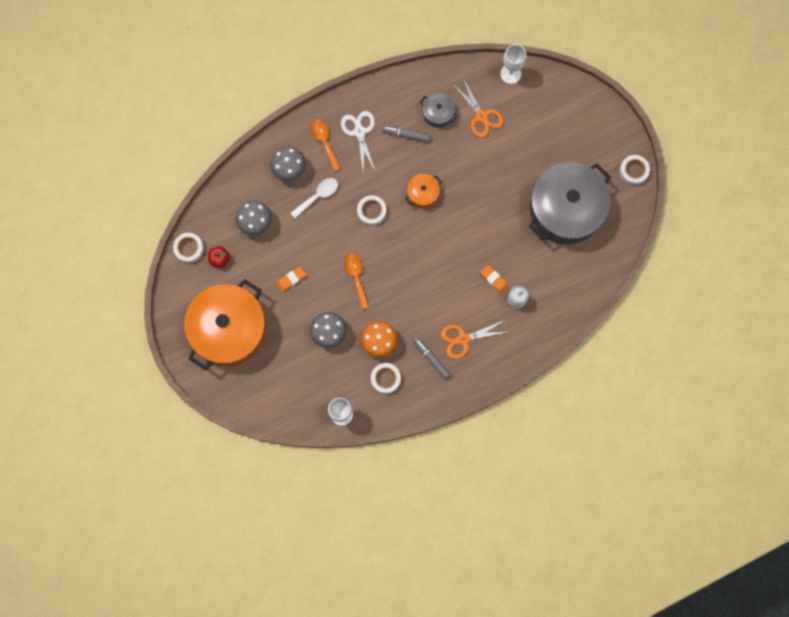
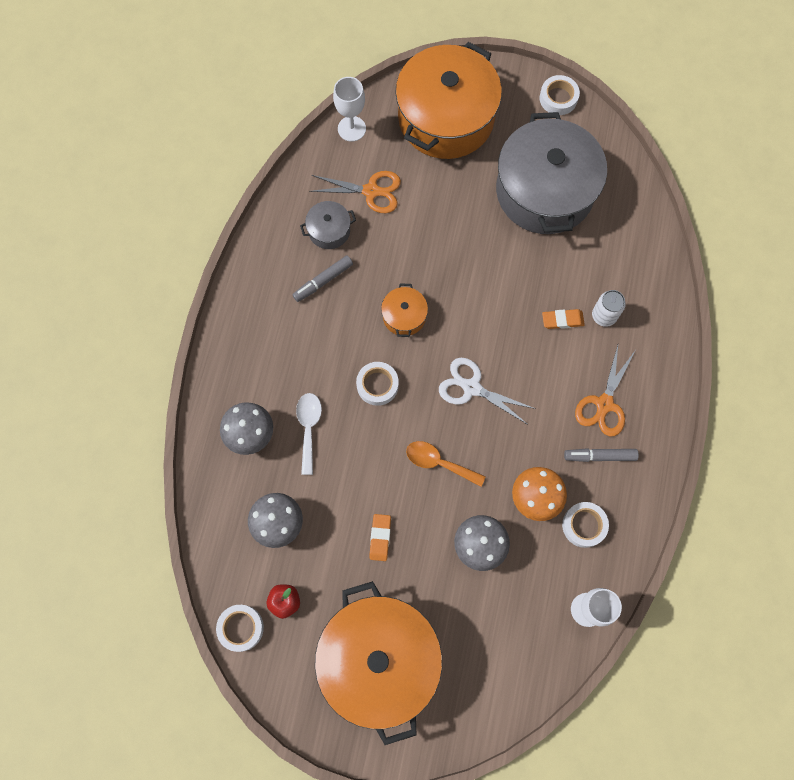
camera: 50 degrees left, 5 degrees down
orange spoon [311,120,341,171] -> none
white scissors [341,111,376,173] -> white scissors moved to [439,358,536,424]
none -> orange pot [395,42,502,159]

